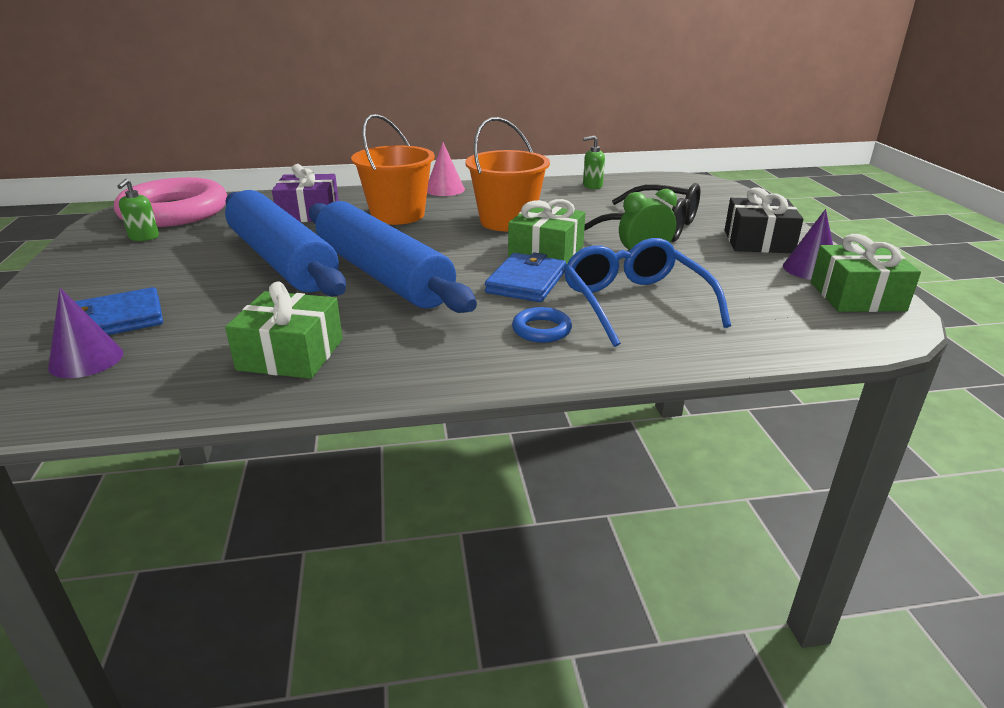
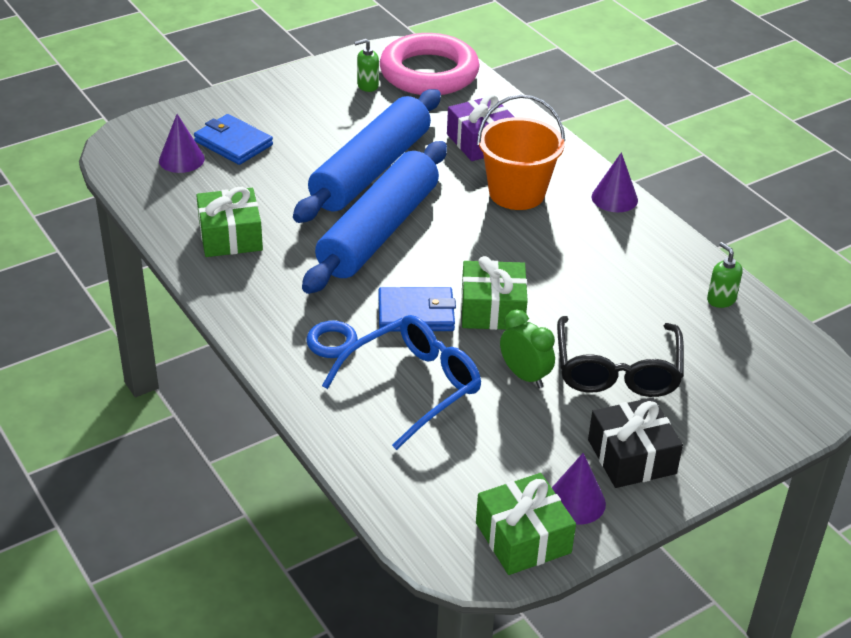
camera: 65 degrees right, 10 degrees up
pink cone [427,142,465,196] -> purple cone [592,152,638,212]
orange bucket [465,117,550,231] -> none

